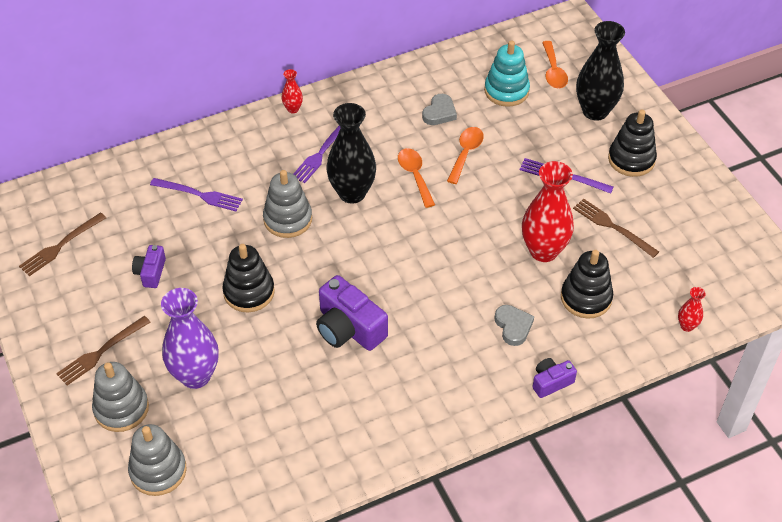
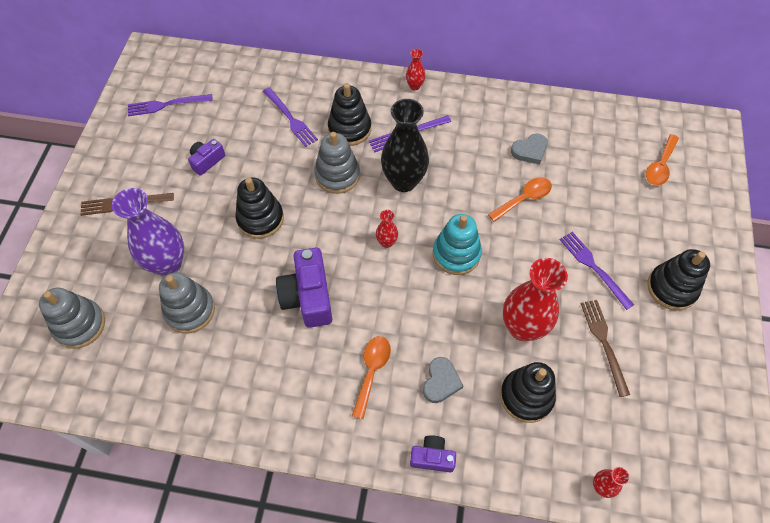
camera: 35 degrees right, 10 degrees up
brown fork [19,212,106,276] -> purple fork [128,94,213,116]
grey stacking toy [92,362,149,432] -> grey stacking toy moved to [159,272,215,333]
orange spoon [398,148,435,208] -> orange spoon moved to [352,336,391,419]
turquoise stacking toy [484,40,530,107] -> turquoise stacking toy moved to [433,214,482,275]
black vase [576,21,625,121] -> none
none -> black stacking toy [328,83,371,146]
none -> red vase [376,210,398,248]

